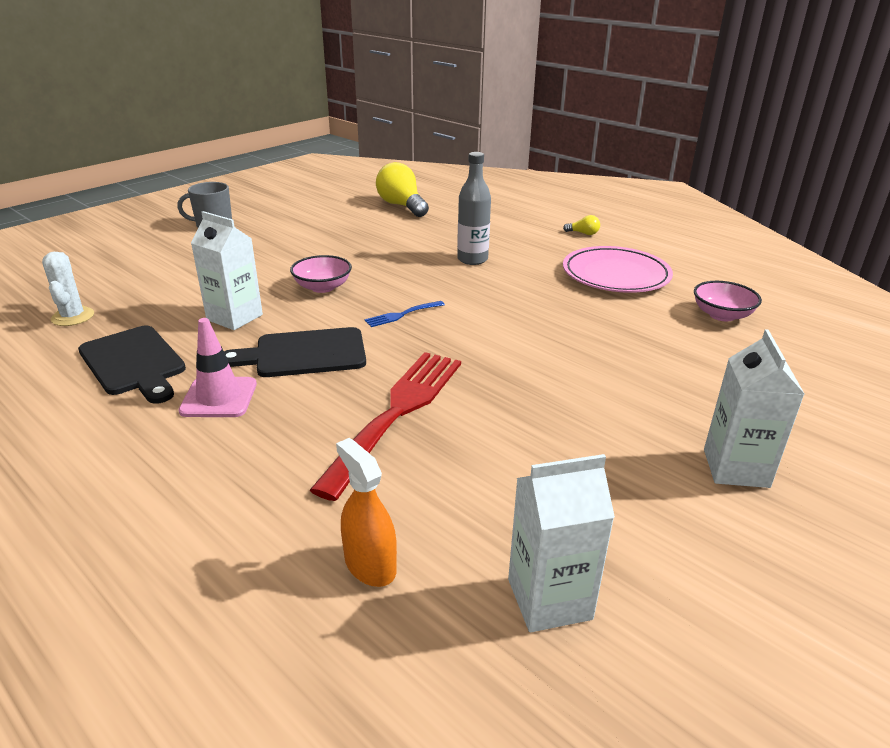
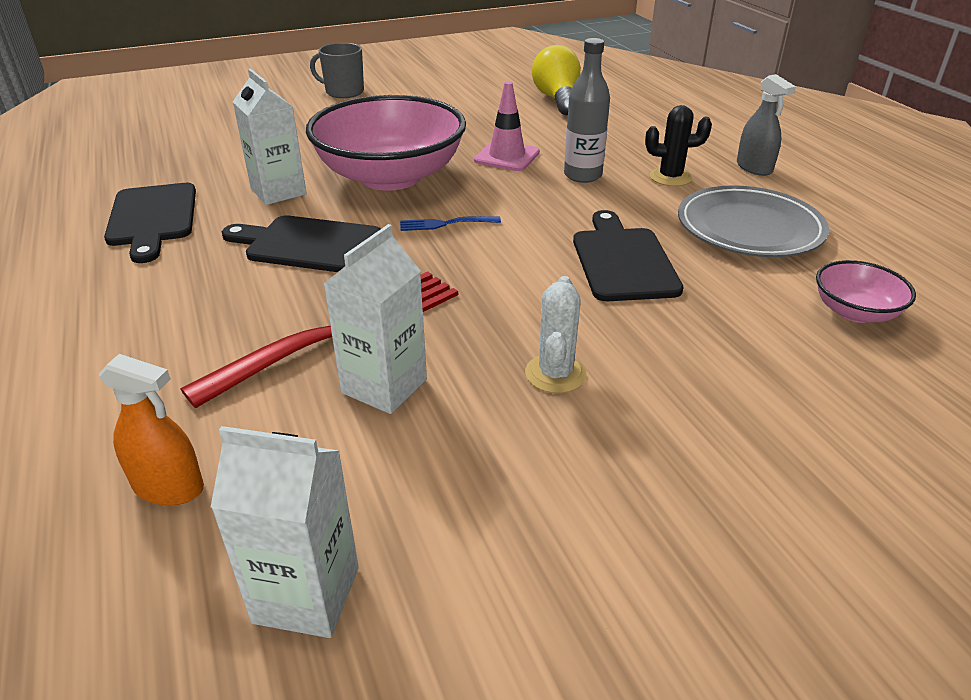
camera: 25 degrees right, 5 degrees up
white cactus [42,252,94,326] -> white cactus moved to [525,276,587,393]
pink traffic cone [178,318,257,417] -> pink traffic cone moved to [474,81,540,171]
pink bowl [290,255,352,293] -> pink bowl [306,95,466,191], size x2.23
orange spray bottle [336,438,397,587] -> orange spray bottle turned 120 degrees clockwise [99,354,204,506]
yellow light bulb [563,215,600,235] -> grey spray bottle [737,74,796,176]
pink plate [563,246,673,293] -> grey plate [678,185,829,257]
white carton [704,329,804,488] -> white carton moved to [324,224,427,414]
none -> black cutting board [573,210,683,301]
none -> black cactus [645,105,712,186]

